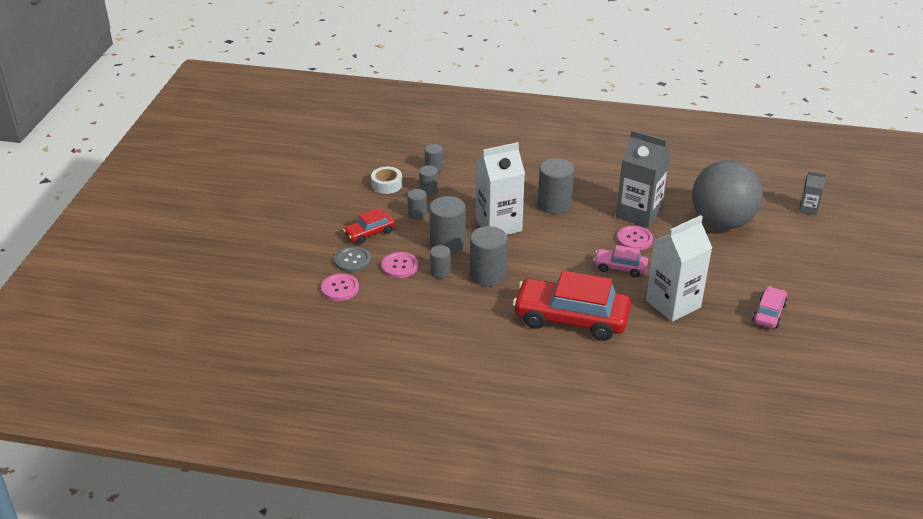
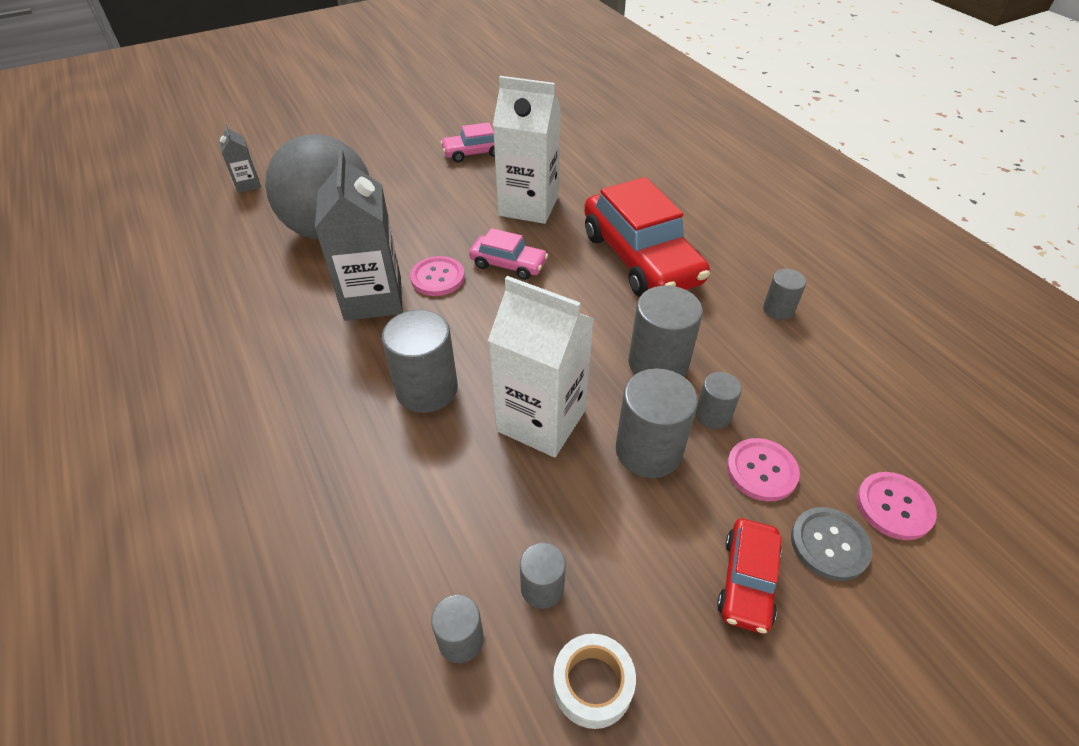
camera: 130 degrees left, 10 degrees up
red car [343,208,395,244] -> red car turned 90 degrees clockwise [717,518,782,634]
grey cylinder [407,189,427,220] -> grey cylinder moved to [763,269,806,320]
pink car [593,245,648,278] -> pink car turned 45 degrees counterclockwise [469,228,548,280]

